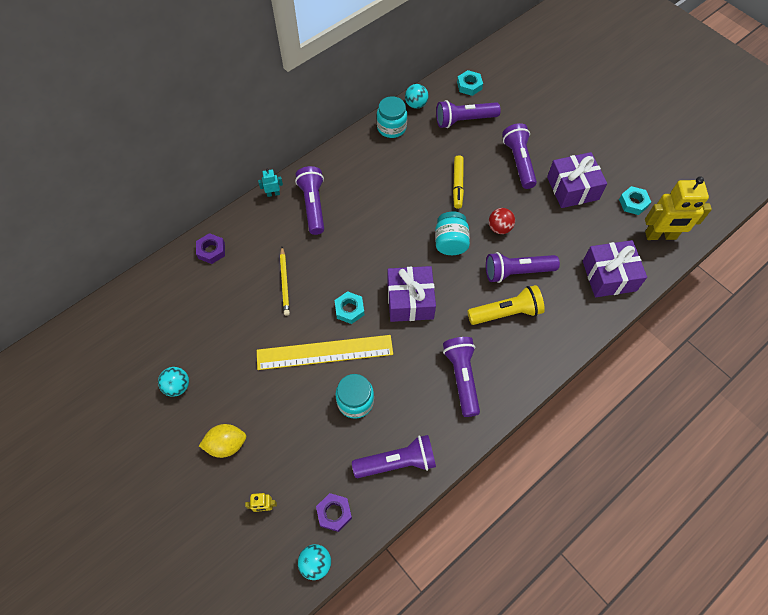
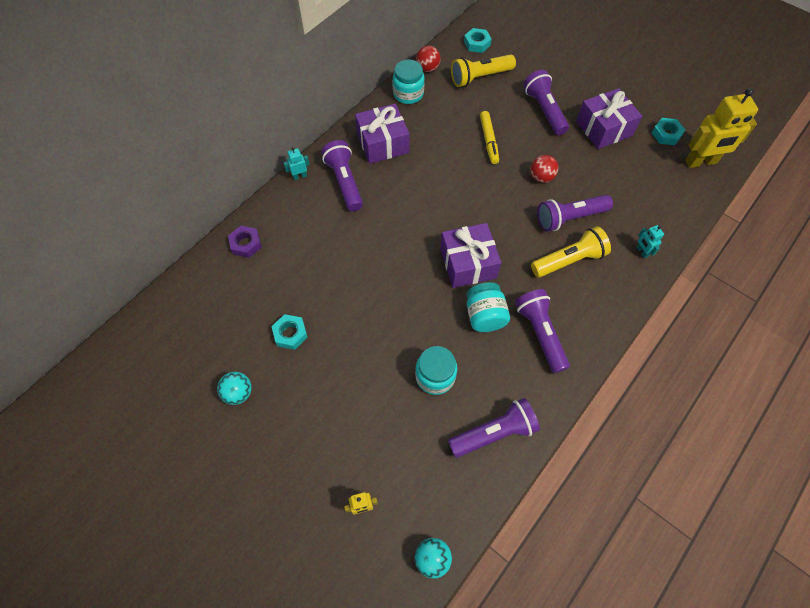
camera: 10 degrees left, 0 degrees up
yellow lemon [199,424,246,458] -> none
yellow ruler [257,335,393,370] -> none
yellow pencil [280,247,290,316] -> none
purple nut [316,493,352,532] -> none
turquoise nut [335,291,364,324] -> turquoise nut moved to [271,314,308,350]
turquoise ball [405,84,428,109] -> red ball [416,46,441,72]
turquoise jar [435,212,470,255] -> turquoise jar moved to [467,282,510,332]
purple flashlight [436,100,501,128] -> yellow flashlight [451,54,516,87]
purple gift [583,240,647,297] -> purple gift moved to [355,104,409,164]
none -> turquoise robot [637,225,664,258]

